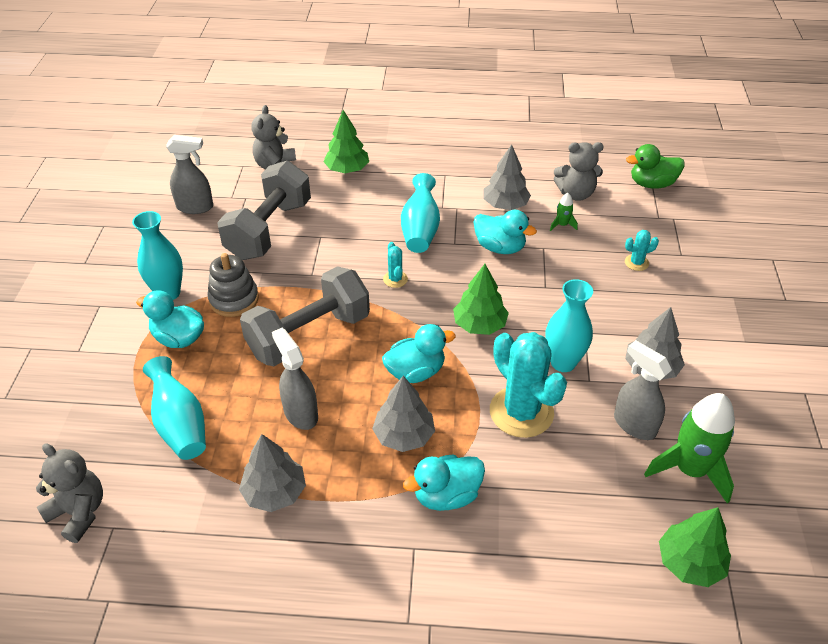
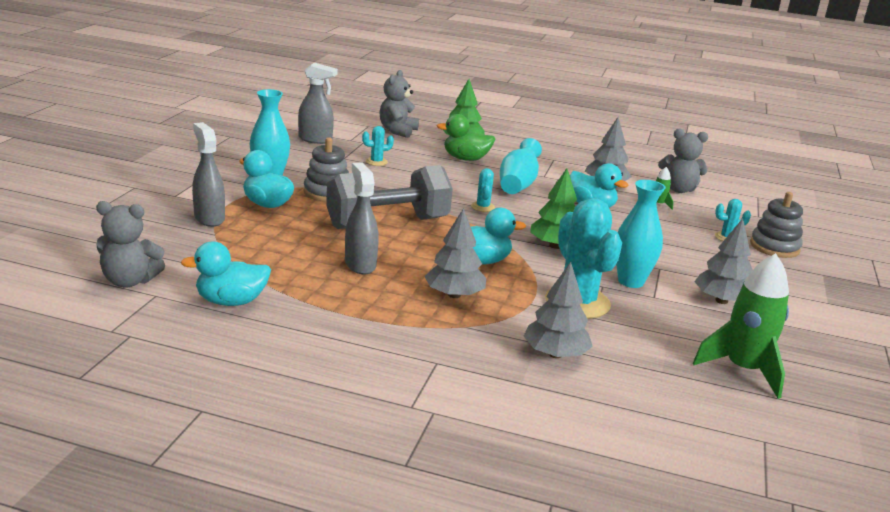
camera: 10 degrees right, 20 degrees down
grey teddy bear [36,443,103,543] -> grey teddy bear turned 135 degrees clockwise [96,201,165,288]
turquoise vase [143,356,206,460] -> none
grey dumbbell [217,161,311,260] -> turquoise cactus [362,126,394,166]
grey tree [239,434,306,512] -> grey tree moved to [524,262,593,358]
turquoise duck [403,455,485,511] -> turquoise duck moved to [181,241,271,306]
grey spray bottle [614,340,672,440] -> grey spray bottle moved to [192,122,225,227]
green duck [626,144,685,189] -> green duck moved to [437,114,495,161]
green tree [659,507,731,587] -> none
none -> grey stacking toy [750,192,803,258]

